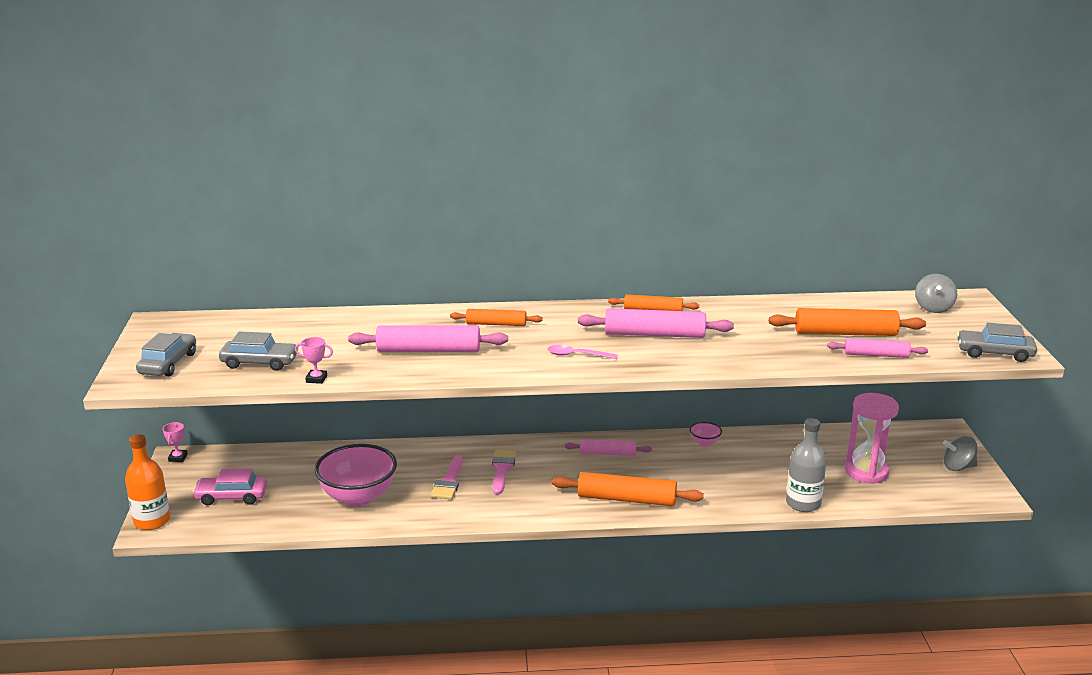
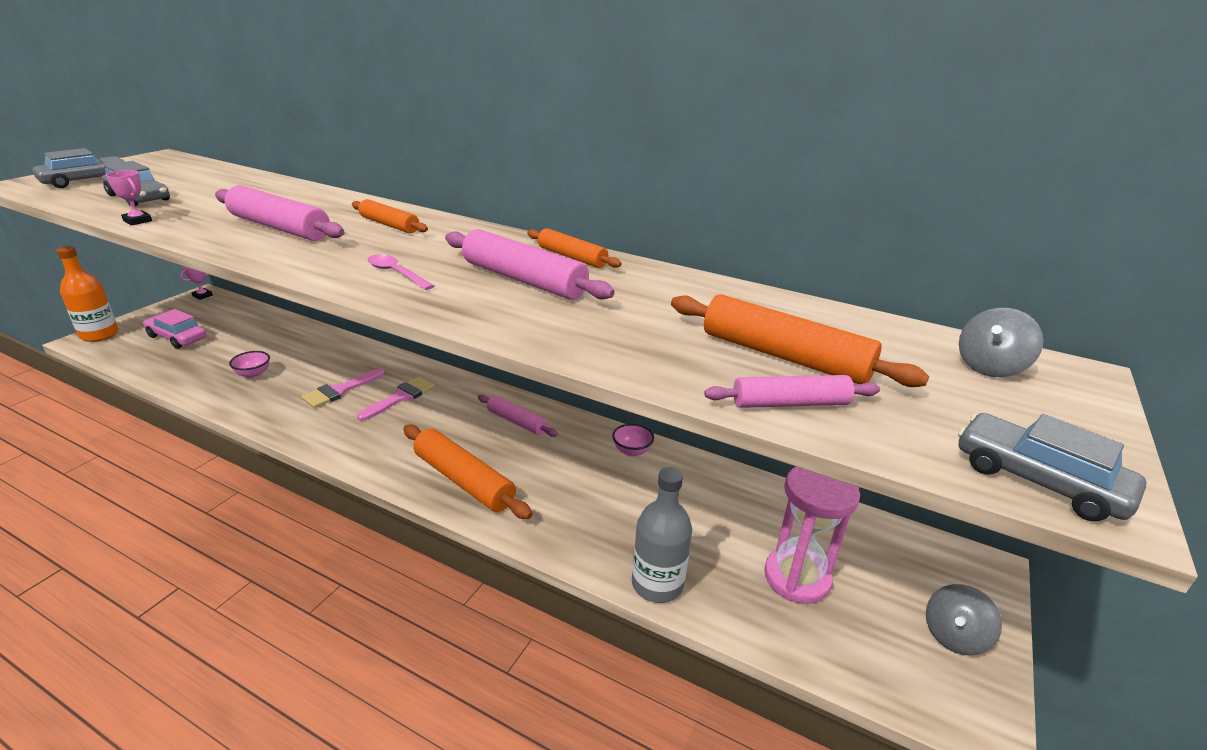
camera: 30 degrees right, 5 degrees up
pink bowl [315,444,397,506] -> pink bowl [229,351,270,379], size x0.43
pink rolling pin [827,338,928,358] -> pink rolling pin turned 45 degrees counterclockwise [704,375,880,408]
grey spinning top [943,436,977,471] -> grey spinning top turned 75 degrees counterclockwise [926,584,1002,656]

